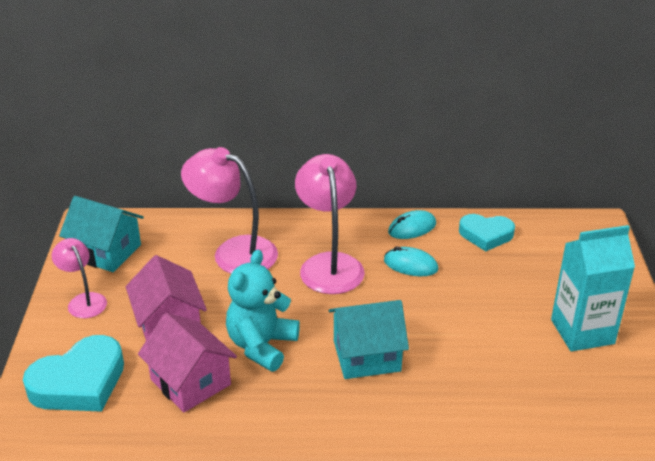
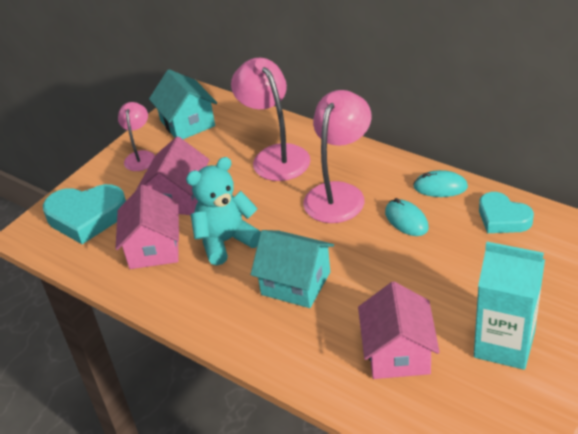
camera: 40 degrees right, 5 degrees up
none -> pink house [358,282,440,379]

